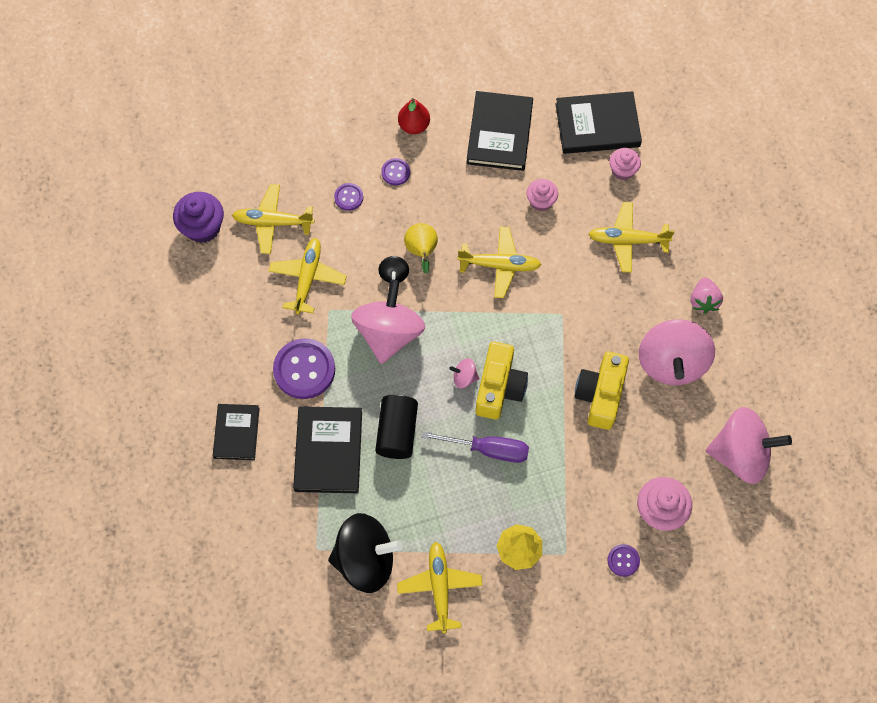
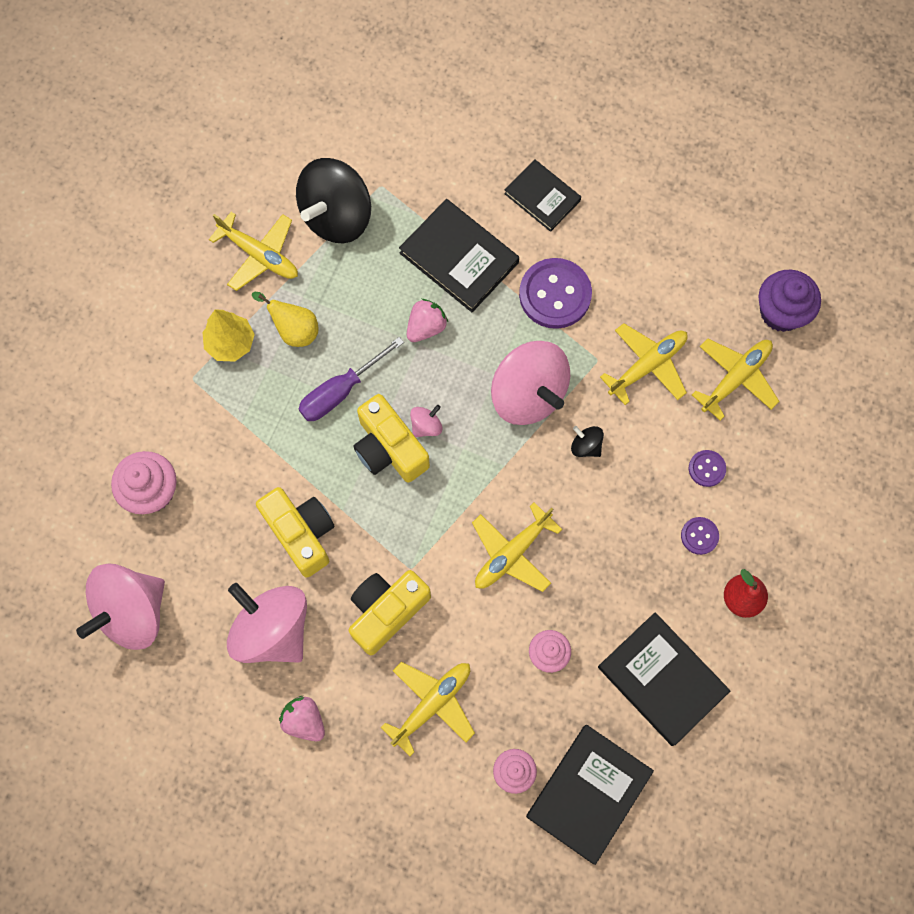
camera: 130 degrees right, 5 degrees up
yellow plane [269,238,347,314] -> yellow plane turned 90 degrees counterclockwise [600,323,688,405]
black cylinder [375,395,418,459] -> pink strawberry [407,299,448,342]
yellow pear [404,223,438,274] -> yellow pear moved to [252,292,318,347]
purple button [608,544,640,577] -> none
none -> yellow camera [349,570,431,655]

